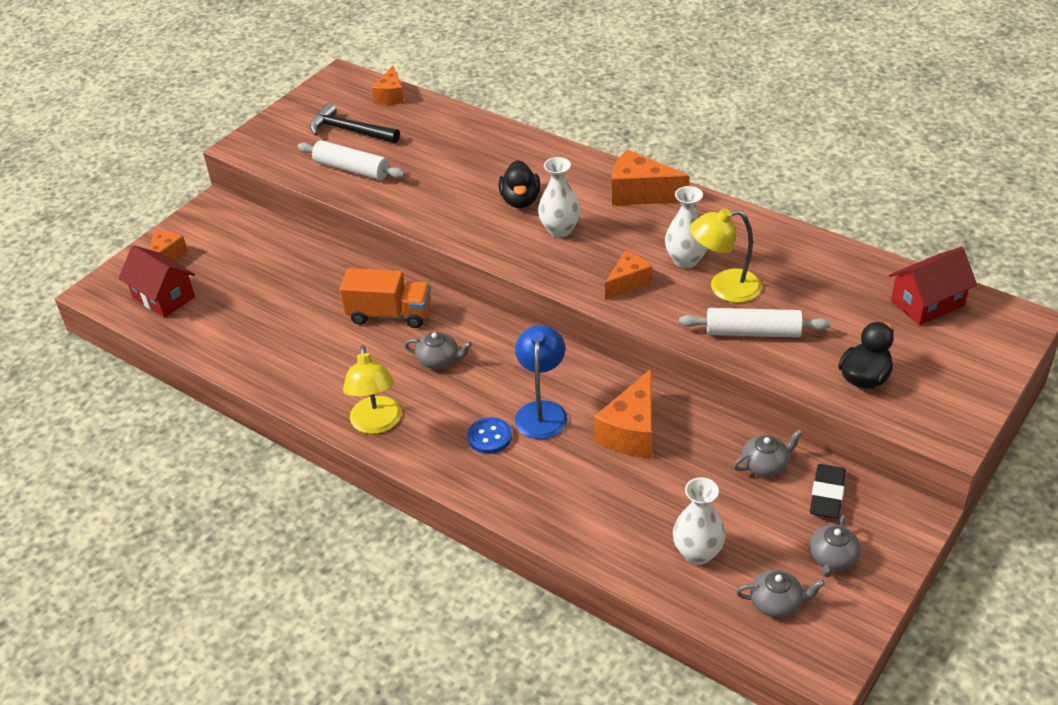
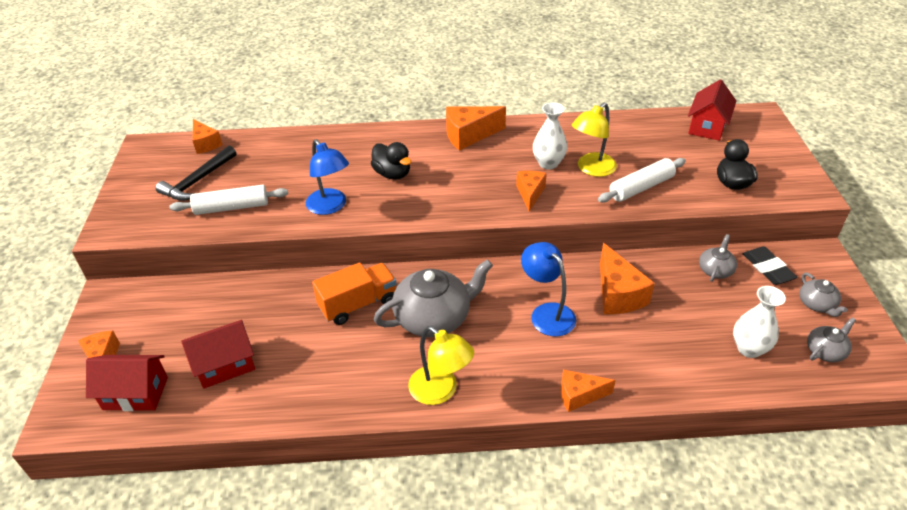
camera: 40 degrees left, 0 degrees up
black hammer [310,103,400,143] -> black hammer turned 45 degrees counterclockwise [156,146,236,201]
grey teapot [404,332,472,369] -> grey teapot [374,259,493,337], size x2.01
blue button [467,417,512,454] -> none
white vase [538,157,581,238] -> none
none -> red house [181,320,255,389]
none -> blue lamp [306,139,349,215]
none -> orange cheese [561,369,616,412]

